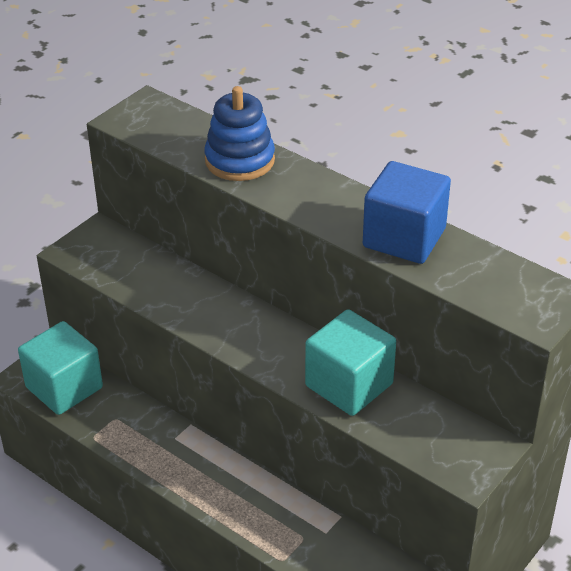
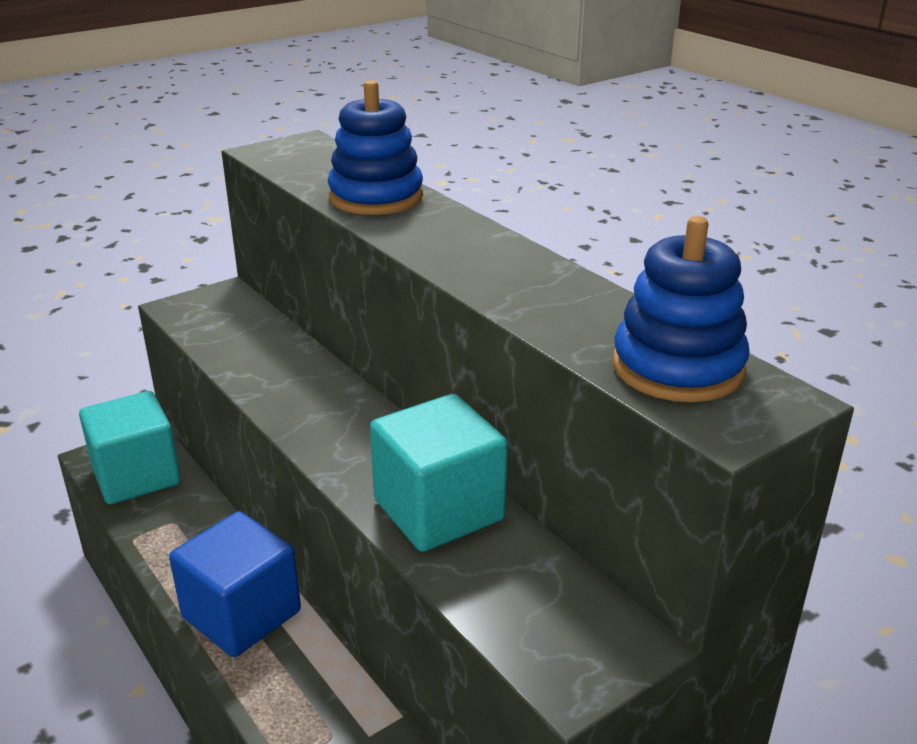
camera: 15 degrees right, 10 degrees down
blue cube [363,161,451,264] -> blue cube moved to [169,511,301,657]
none -> blue stacking toy [613,216,749,402]

